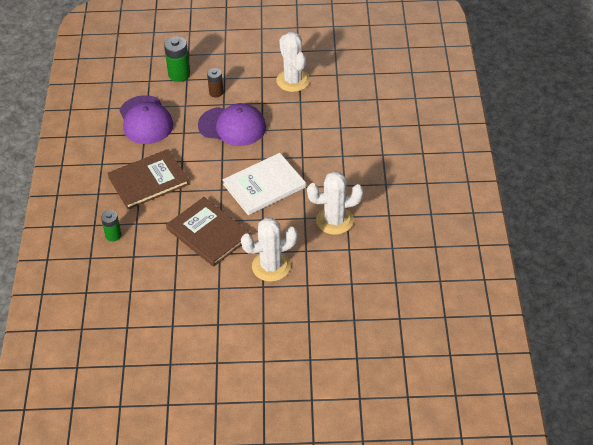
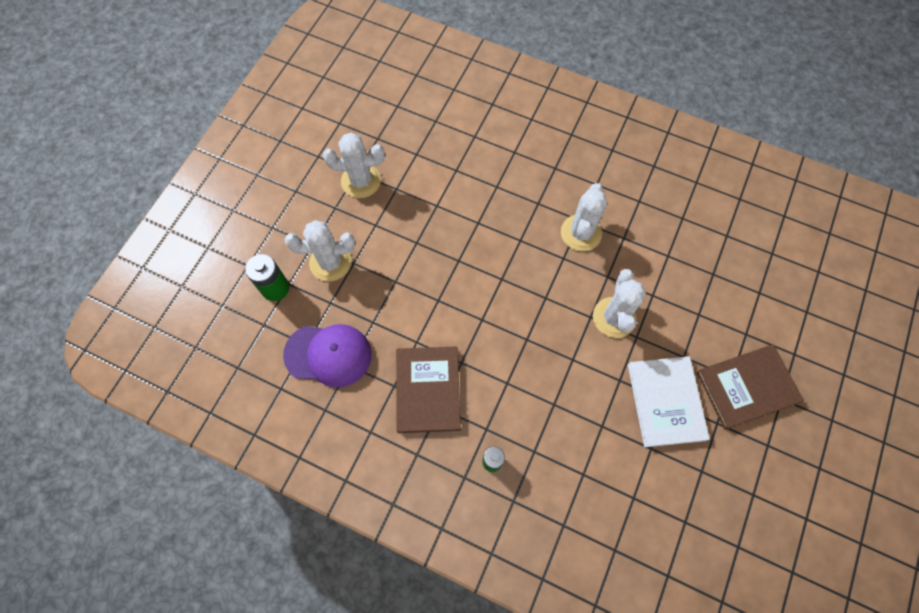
camera: 65 degrees left, 20 degrees up
brown book [166,197,251,267] -> brown book moved to [696,344,804,430]
purple cap [198,103,266,146] -> none
brown battery [207,68,224,97] -> white cactus [285,220,355,281]
white book [223,153,306,215] -> white book moved to [628,356,710,447]

